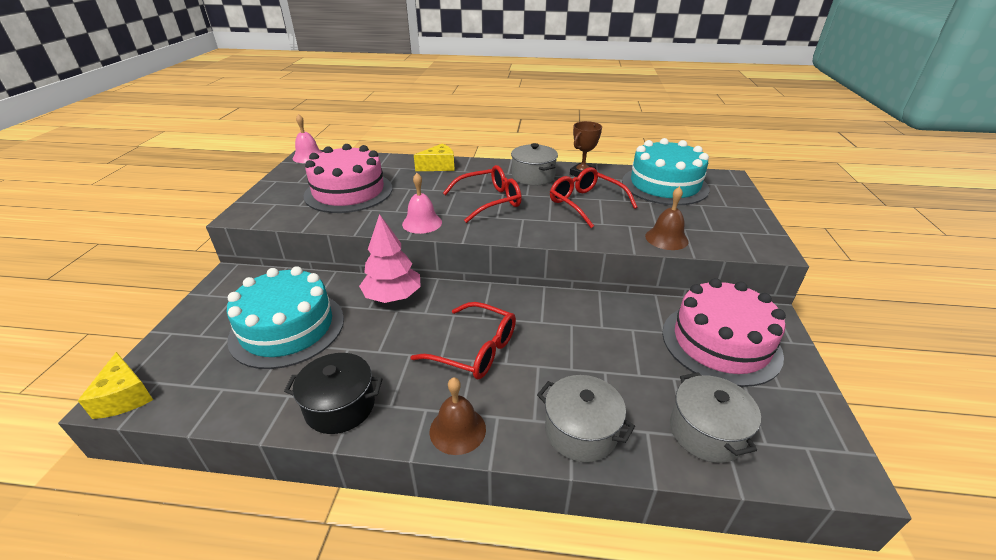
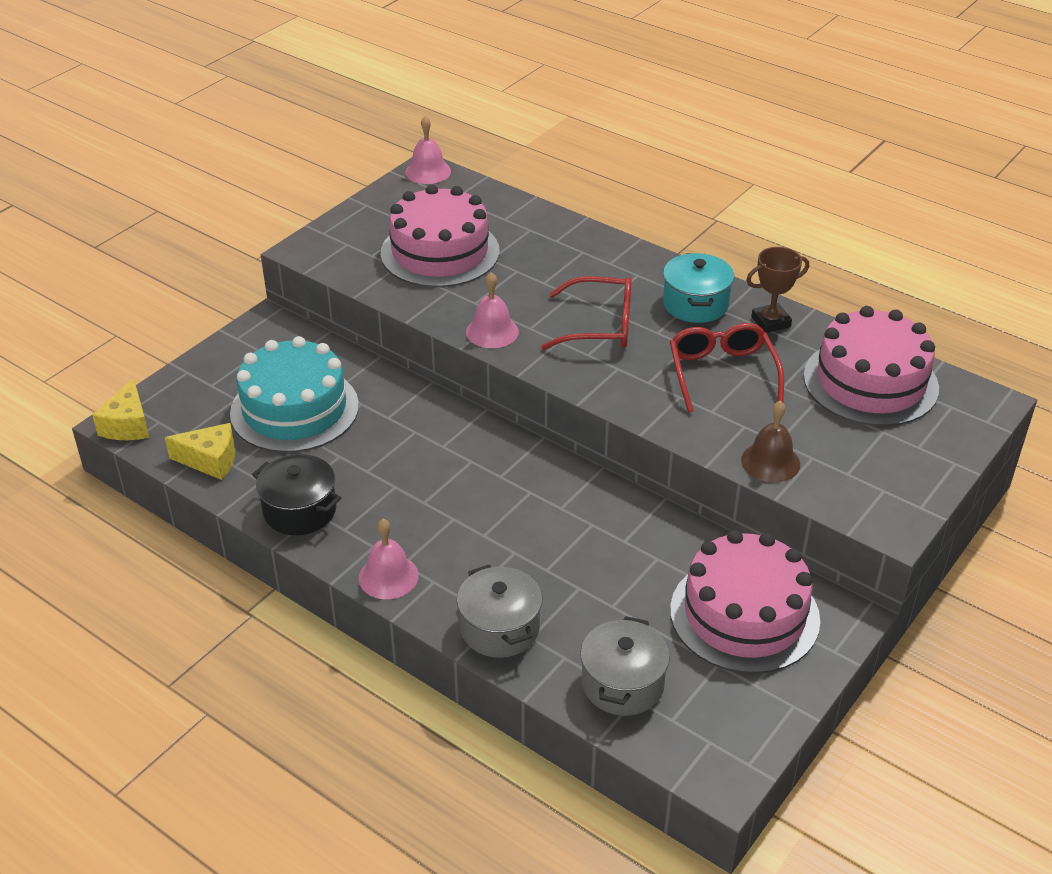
camera: 30 degrees right, 5 degrees up
pink tree [359,214,421,303] -> none
red glasses [411,302,516,379] -> none
yellow cheese [414,143,455,171] -> yellow cheese moved to [165,423,235,480]
brown bell [429,377,486,455] -> pink bell [358,519,419,599]
grey pot [511,143,558,185] -> turquoise pot [663,253,734,323]
turquoise cake [622,138,710,205] -> pink cake [803,306,939,426]

